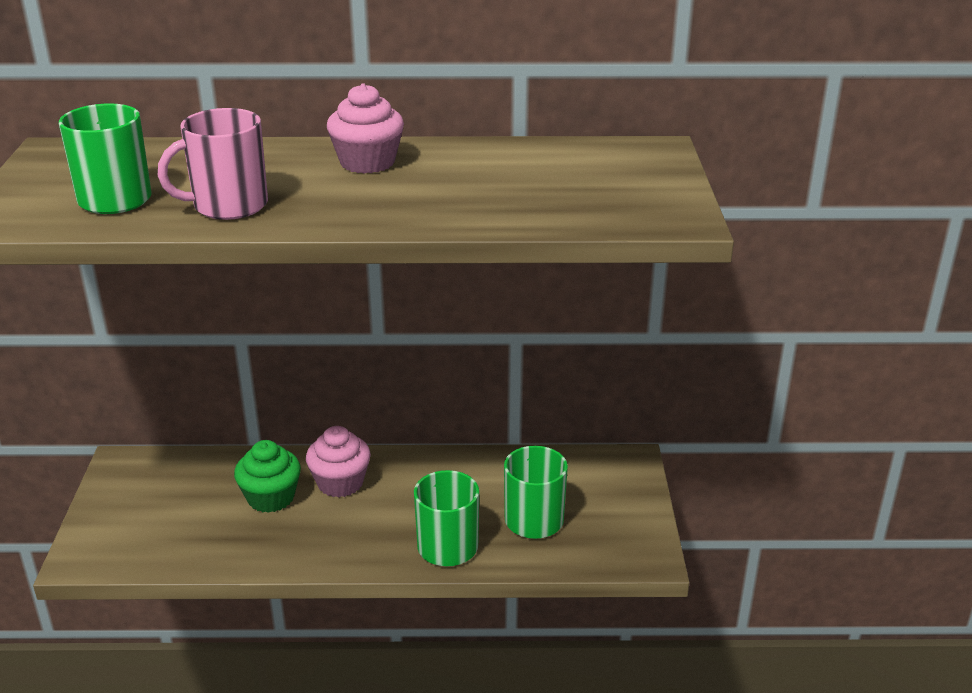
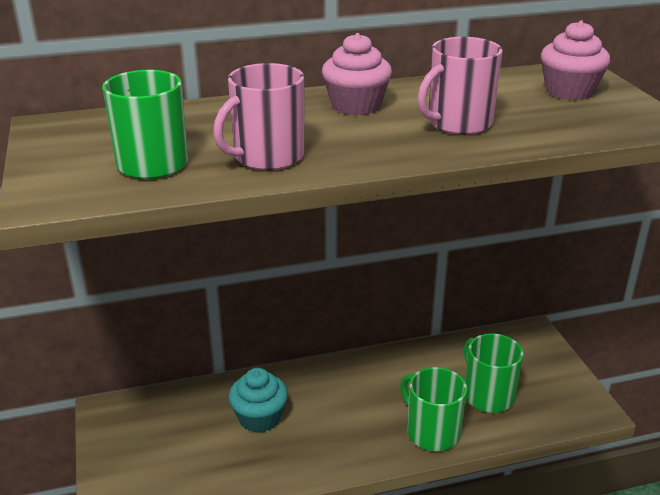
camera: 15 degrees left, 0 degrees up
green cupcake [234,440,301,513] -> turquoise cupcake [229,368,288,433]
pink cupcake [306,426,371,497] -> pink cupcake moved to [541,20,610,100]
none -> pink mug [418,37,503,135]

